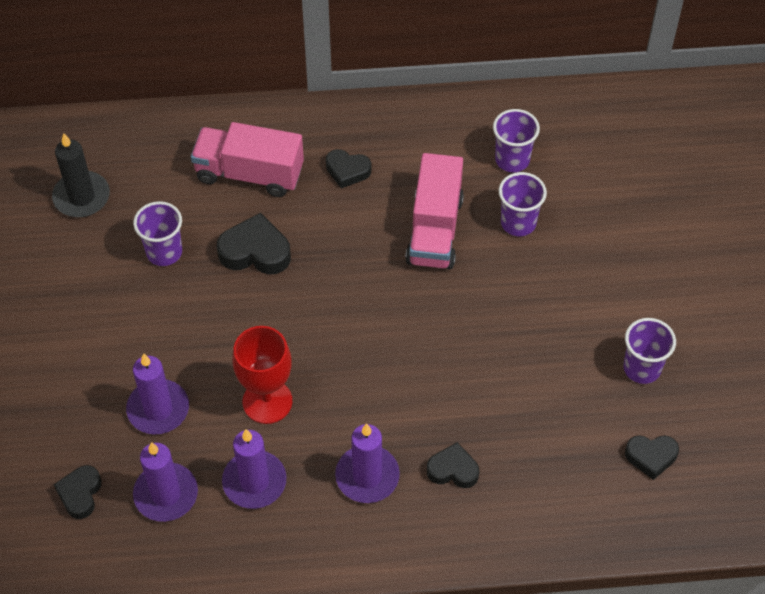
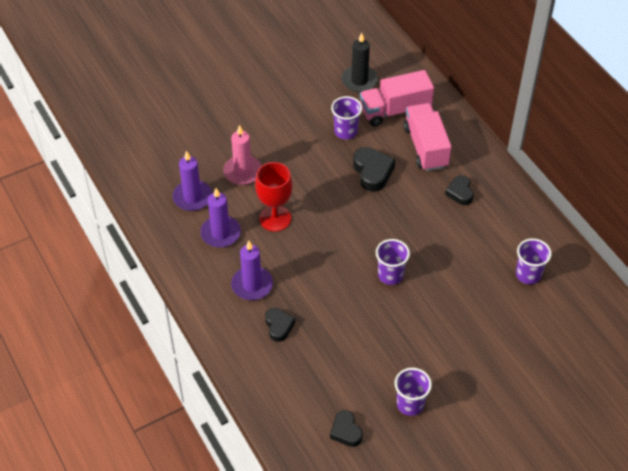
camera: 65 degrees right, 5 degrees down
black heart [54,465,102,519] -> none
purple candle [126,353,189,435] -> pink candle [223,125,262,185]
pink truck [405,153,464,269] -> pink truck moved to [360,70,434,126]
purple cup [499,172,547,236] -> purple cup moved to [376,239,410,285]

